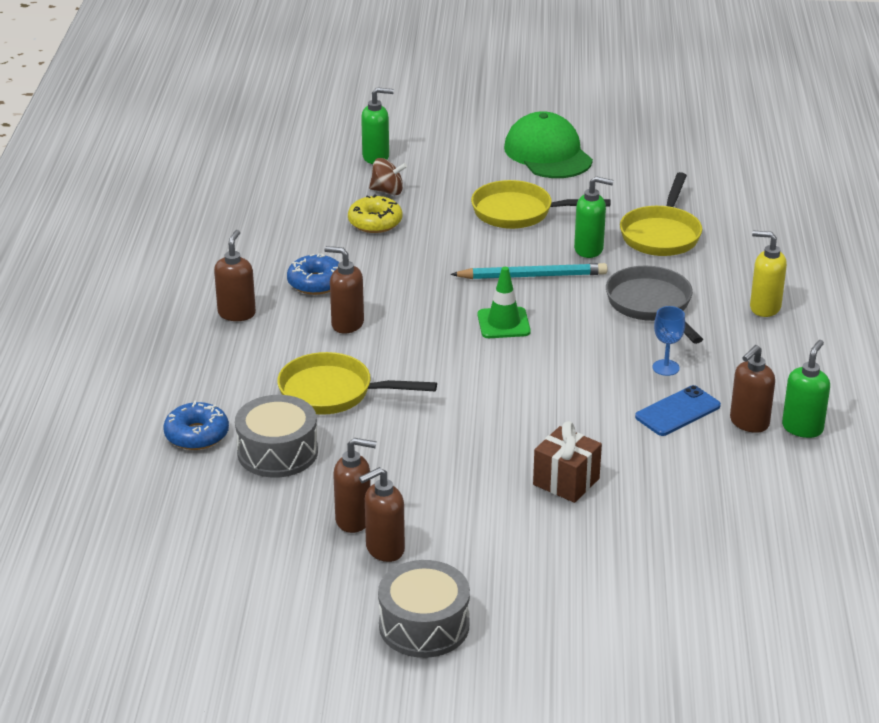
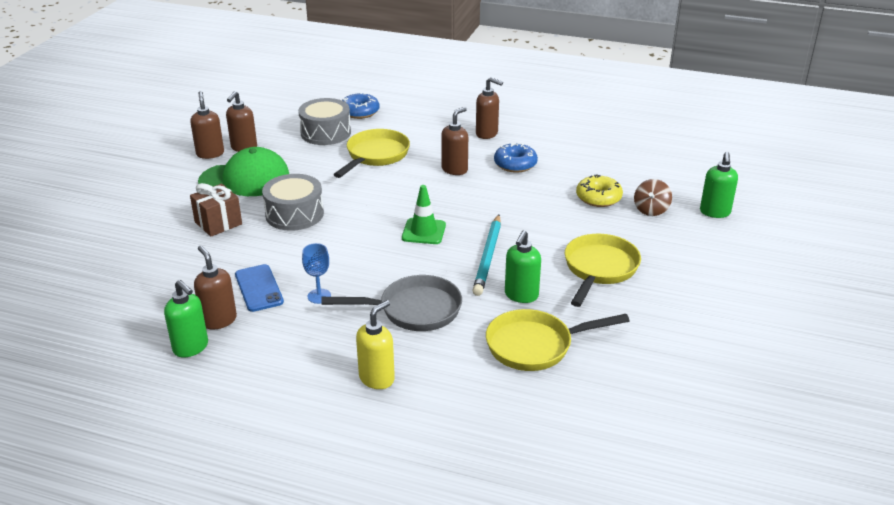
camera: 105 degrees right, 0 degrees up
grey drum [378,560,470,658] -> grey drum moved to [262,174,324,231]
green cap [504,111,593,178] -> green cap moved to [198,147,289,196]
yellow pan [620,172,702,256] -> yellow pan turned 45 degrees counterclockwise [486,309,629,371]

